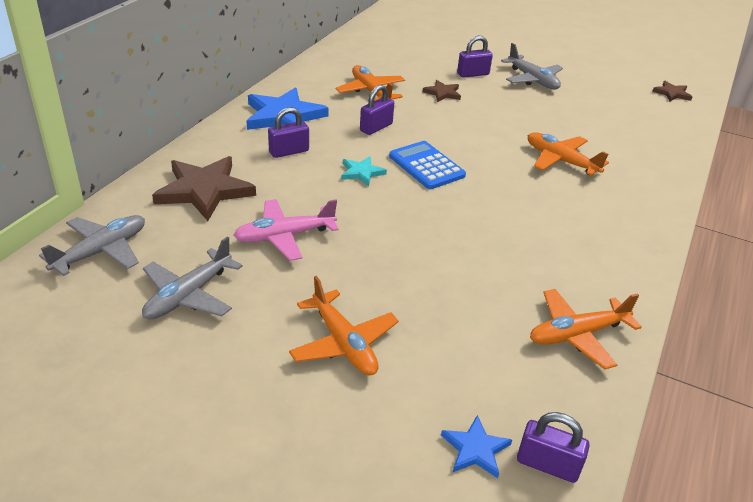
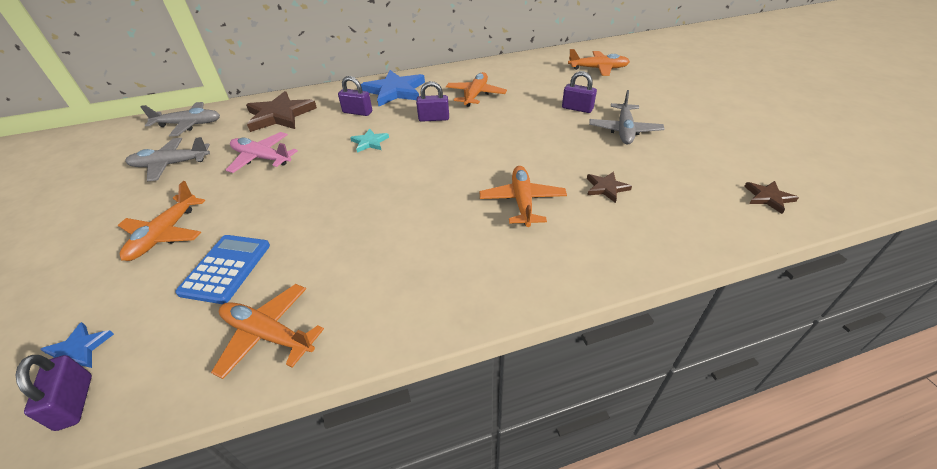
camera: 50 degrees right, 5 degrees up
blue calculator [389,141,466,189] -> blue calculator moved to [175,235,270,304]
brown star [422,80,461,102] -> brown star moved to [587,171,632,203]
none -> orange plane [568,49,630,76]

